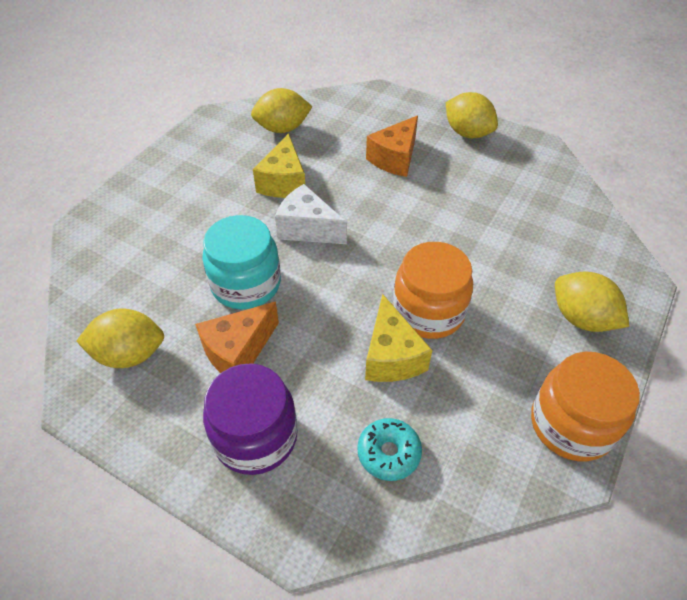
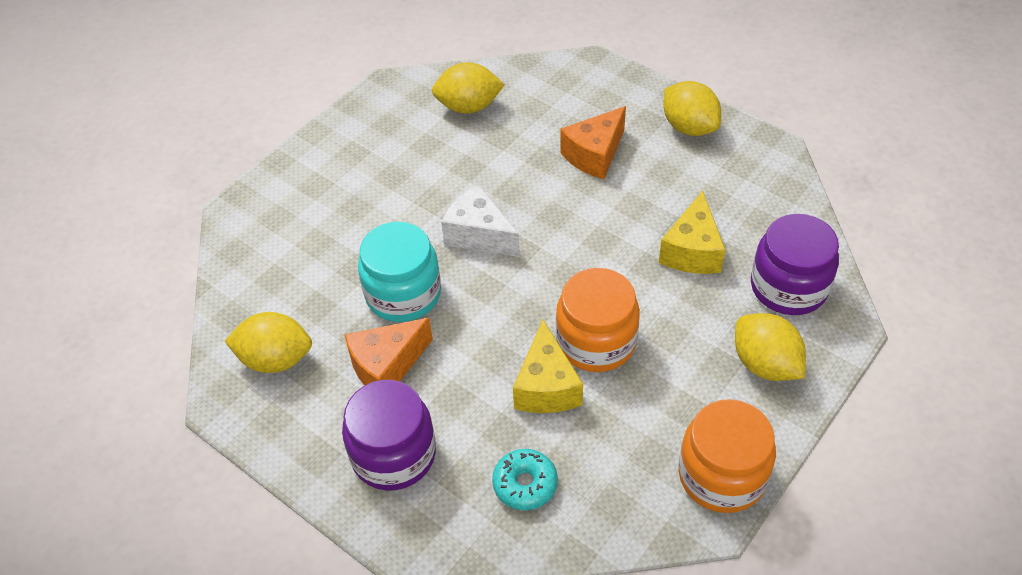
camera: 10 degrees right, 0 degrees up
yellow cheese [253,133,305,198] -> yellow cheese moved to [659,191,726,274]
none -> purple jar [751,214,839,315]

